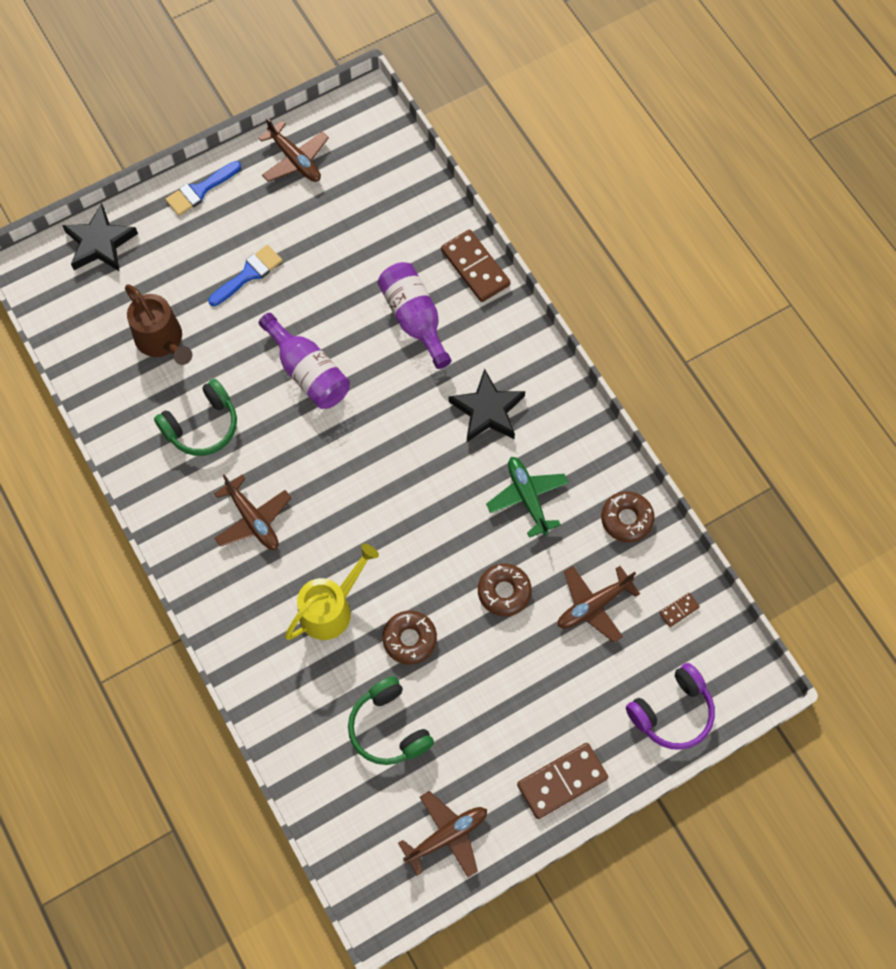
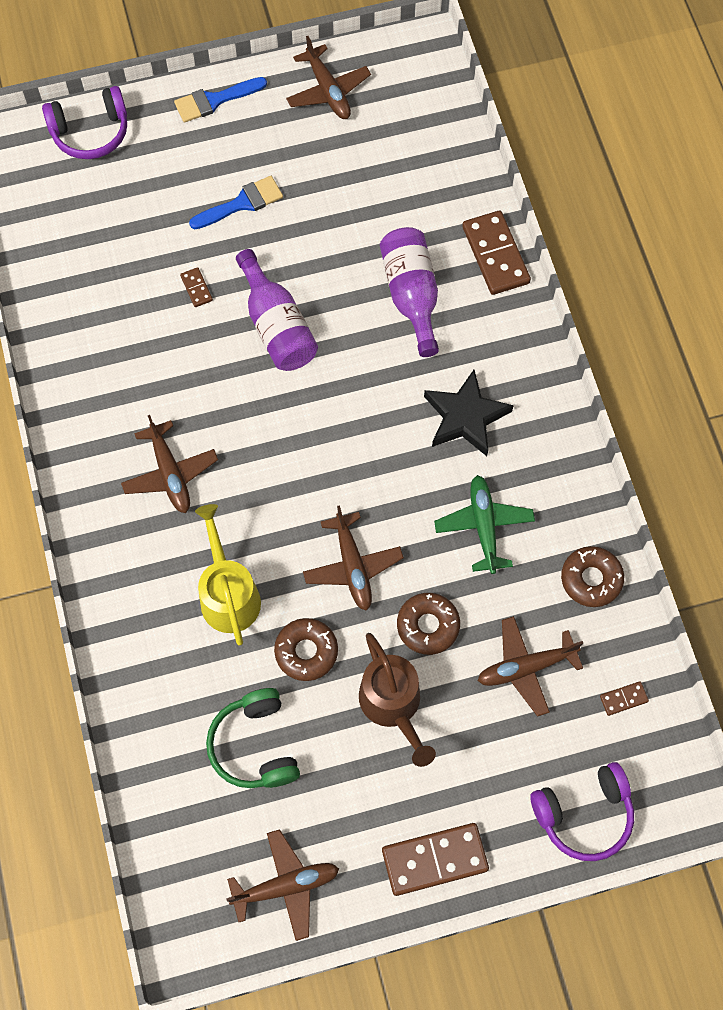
camera: 15 degrees right, 0 degrees up
black star [62,203,138,272] -> purple headphones [42,86,127,159]
brown watering can [125,284,192,365] -> brown watering can moved to [359,633,436,767]
green headphones [154,379,237,456] -> none
yellow watering can [285,544,379,640] -> yellow watering can turned 75 degrees counterclockwise [195,504,261,646]
none -> brown domino [180,267,213,307]
none -> brown plane [303,505,404,611]

